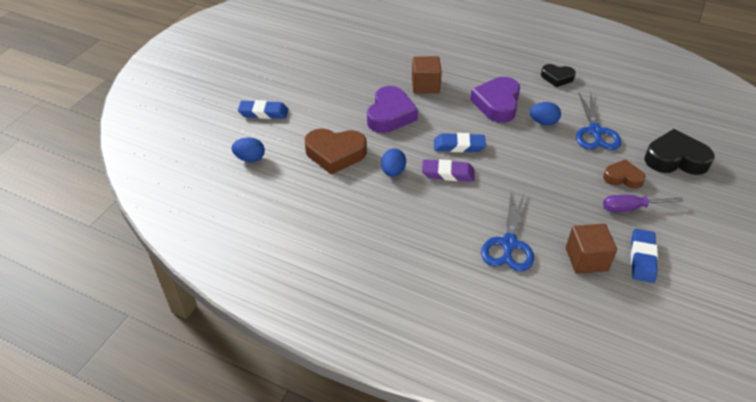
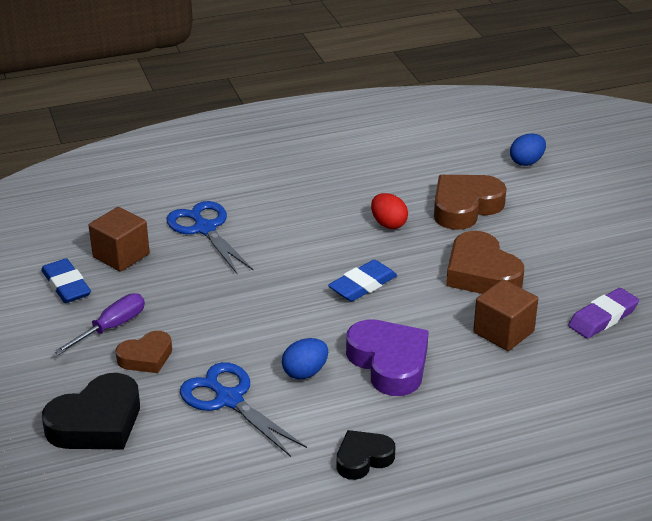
camera: 135 degrees right, 10 degrees down
blue eraser [238,100,288,119] -> none
purple heart [367,86,418,133] -> brown heart [446,231,524,294]
blue egg [381,148,406,177] -> red egg [371,193,408,229]
purple eraser [422,159,475,182] -> purple eraser moved to [568,288,639,339]

